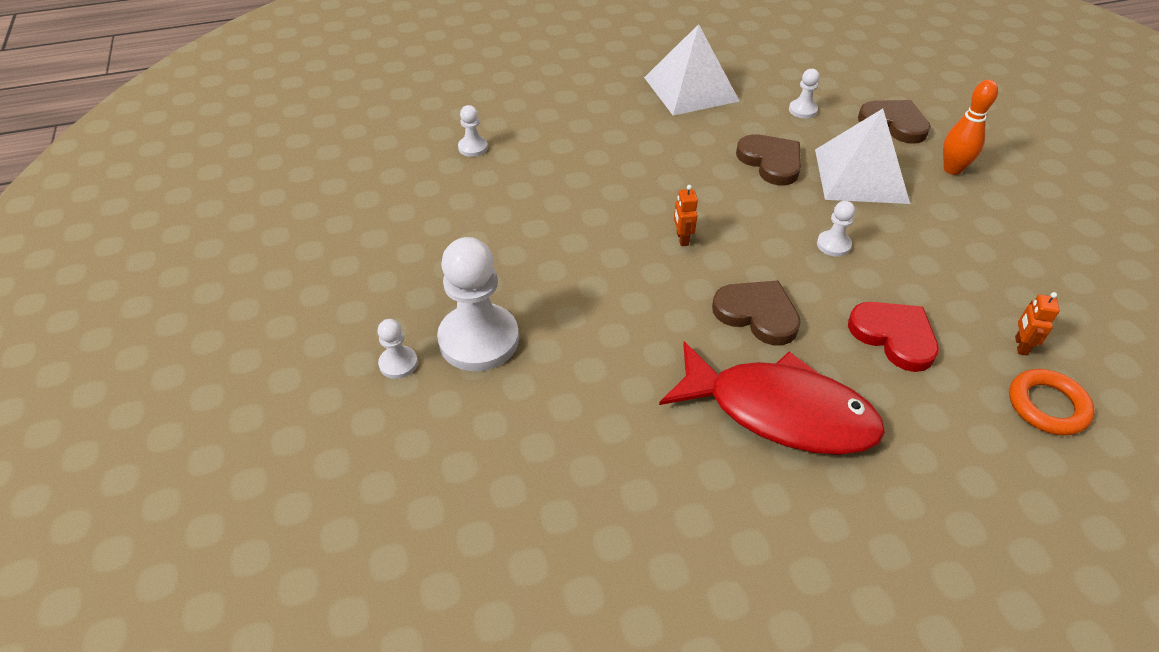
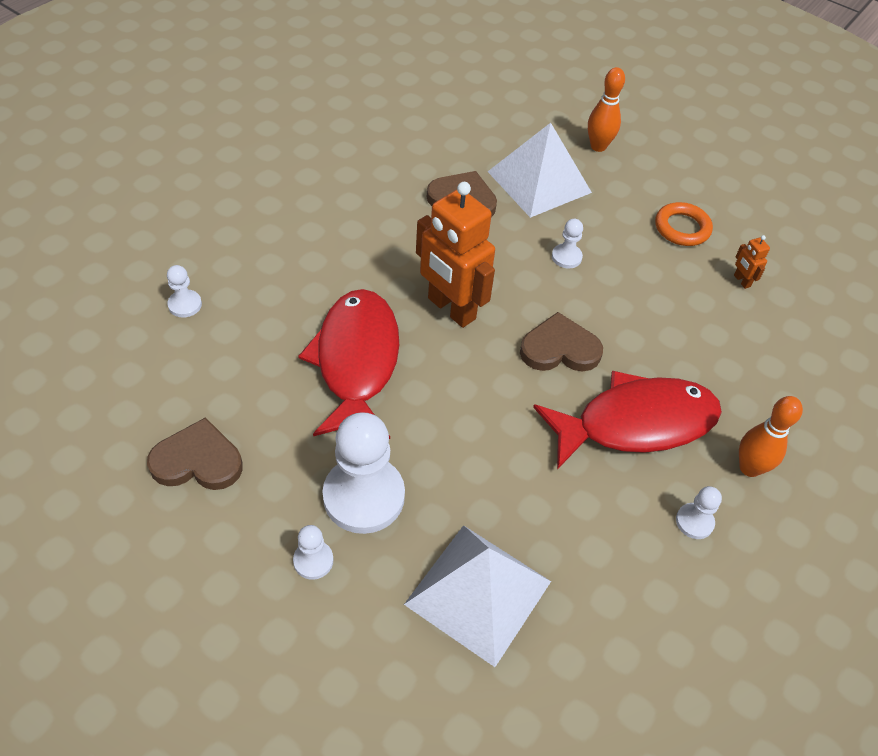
camera: 40 degrees left, 5 degrees up
white pyramid [644,24,740,116] -> white pyramid moved to [404,525,551,667]
orange robot [674,185,698,246] -> orange robot [416,182,495,328], size x2.48
white pawn [789,69,820,119] -> white pawn moved to [676,486,722,539]
red heart [848,302,939,372] -> none
brown heart [858,100,931,144] -> brown heart moved to [147,417,243,490]
orange ring [1009,369,1095,436] -> orange ring moved to [655,202,713,246]
none -> red fish [298,289,399,439]
none -> orange bowling pin [739,396,803,477]

